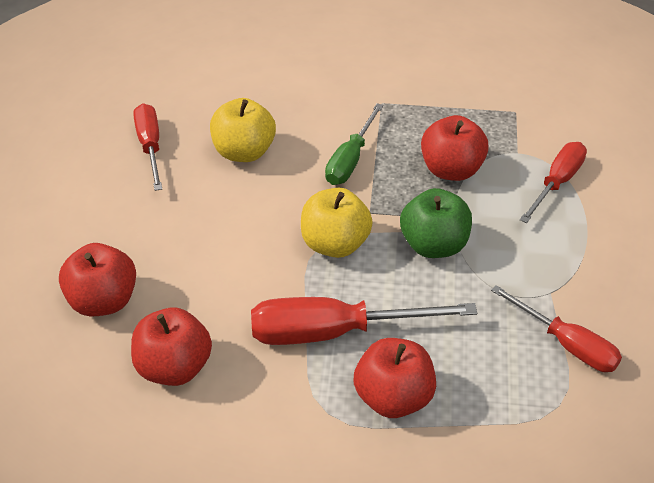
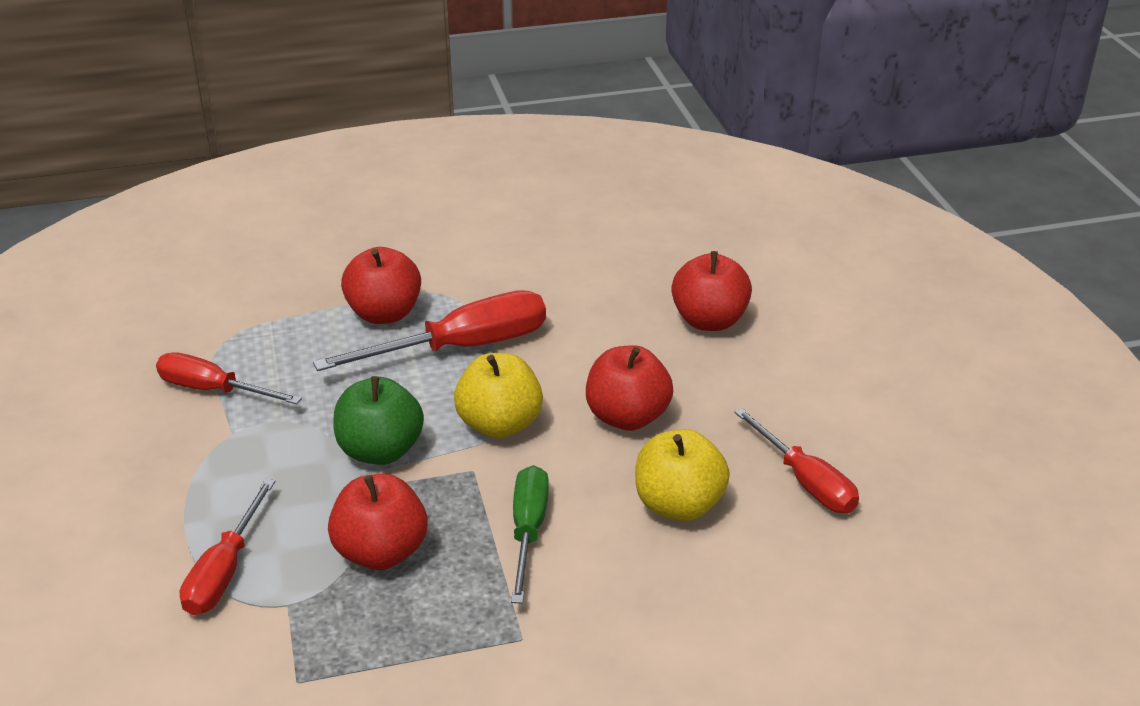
camera: 160 degrees right, 10 degrees down
red apple [131,308,212,386] -> red apple moved to [586,345,673,431]

